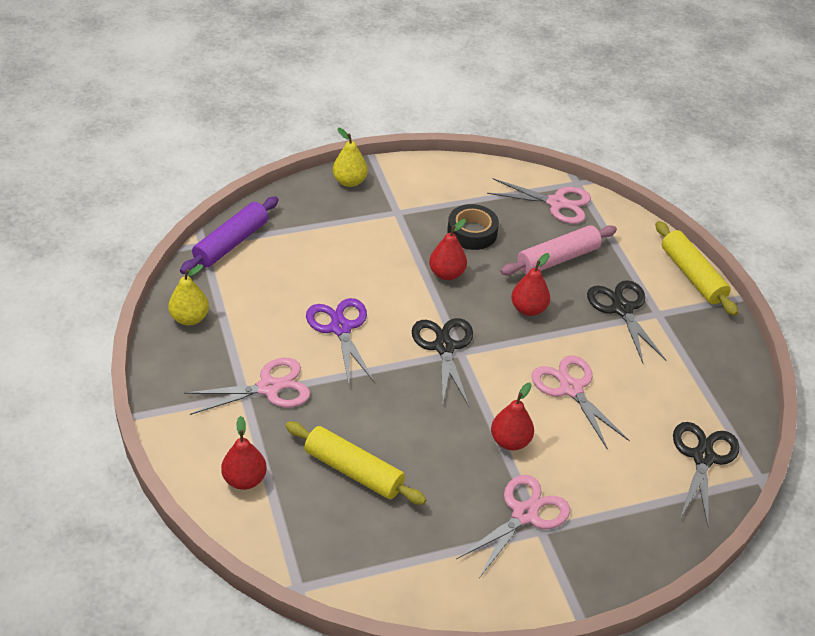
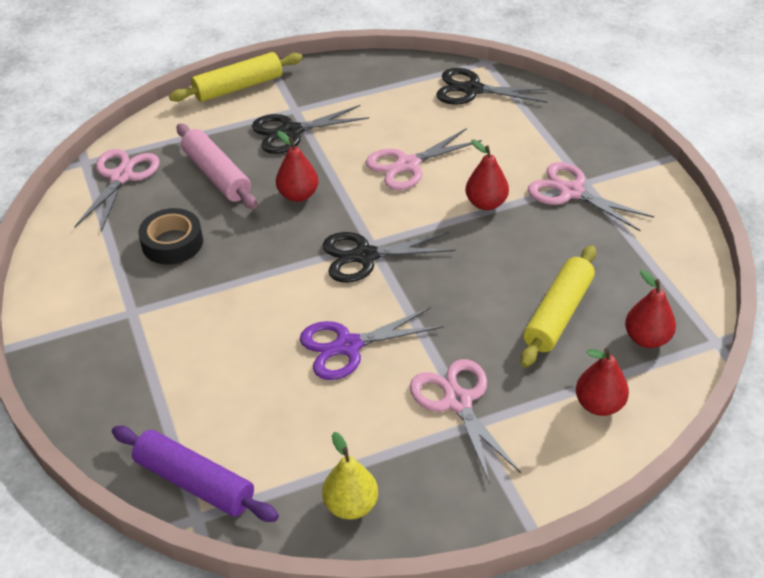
camera: 90 degrees left, 0 degrees up
yellow pear [333,128,368,187] -> none
red pear [429,219,467,280] -> red pear moved to [625,270,676,348]

